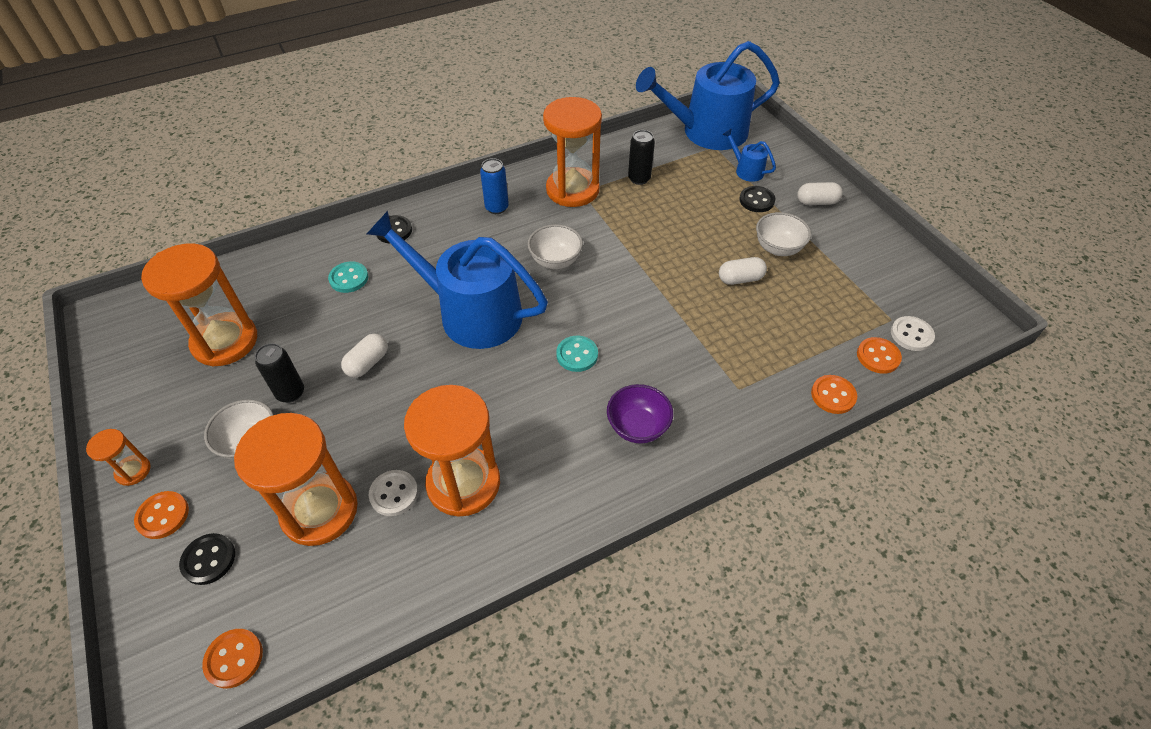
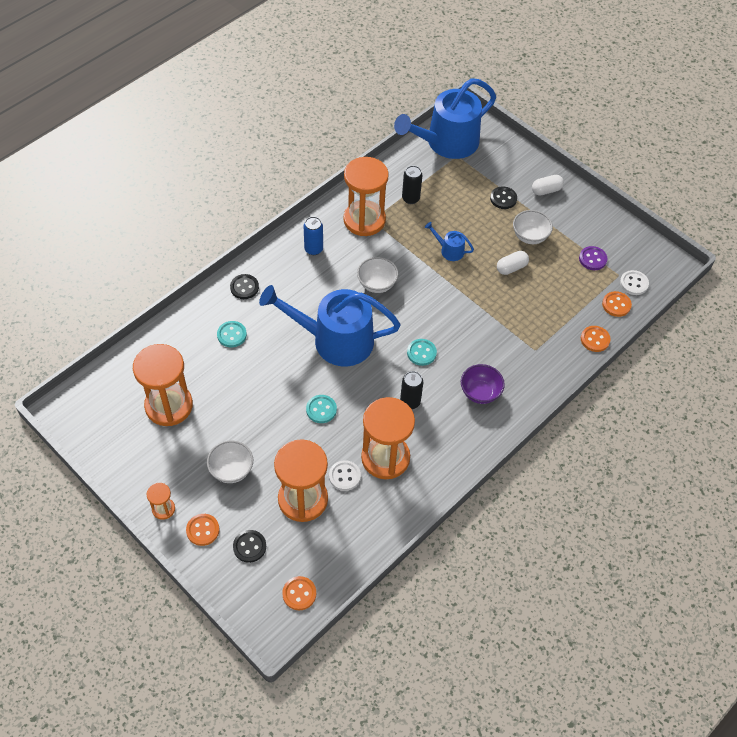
camera: 20 degrees left, 5 degrees up
black can [255,343,304,403] -> black can moved to [400,371,423,409]
white capsule [341,334,388,378] -> none
blue watering can [722,128,776,182] -> blue watering can moved to [425,222,474,261]
none -> turquoise button [306,395,337,423]
none -> purple button [579,246,607,270]

